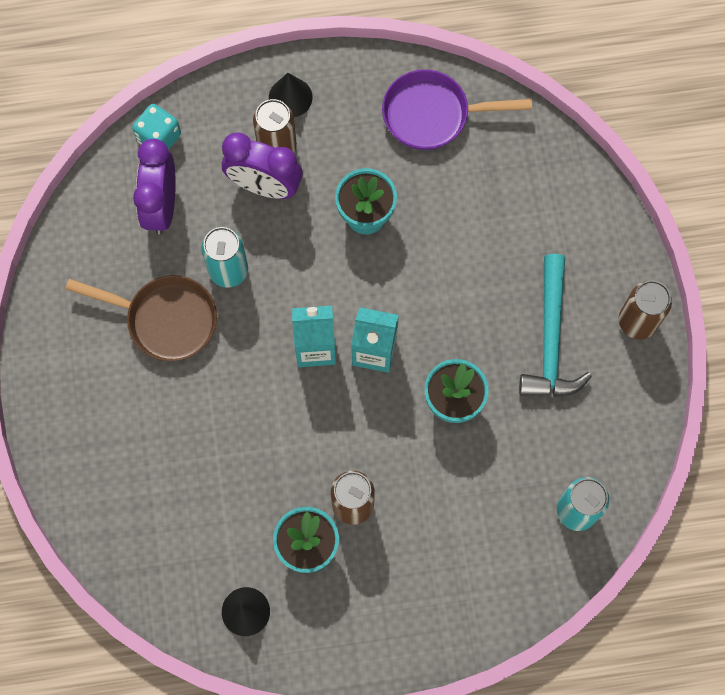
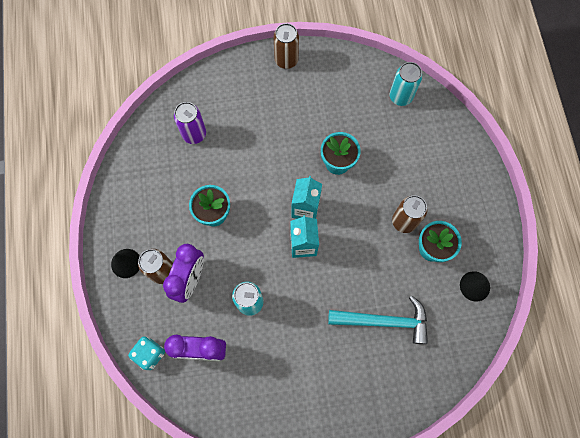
camera: 90 degrees left, 0 degrees up
brown pan [66,275,217,361] -> none
purple pan [382,69,532,150] -> none
turquoise hammer [519,254,592,397] -> turquoise hammer moved to [328,295,428,344]
none -> purple can [174,102,206,144]

